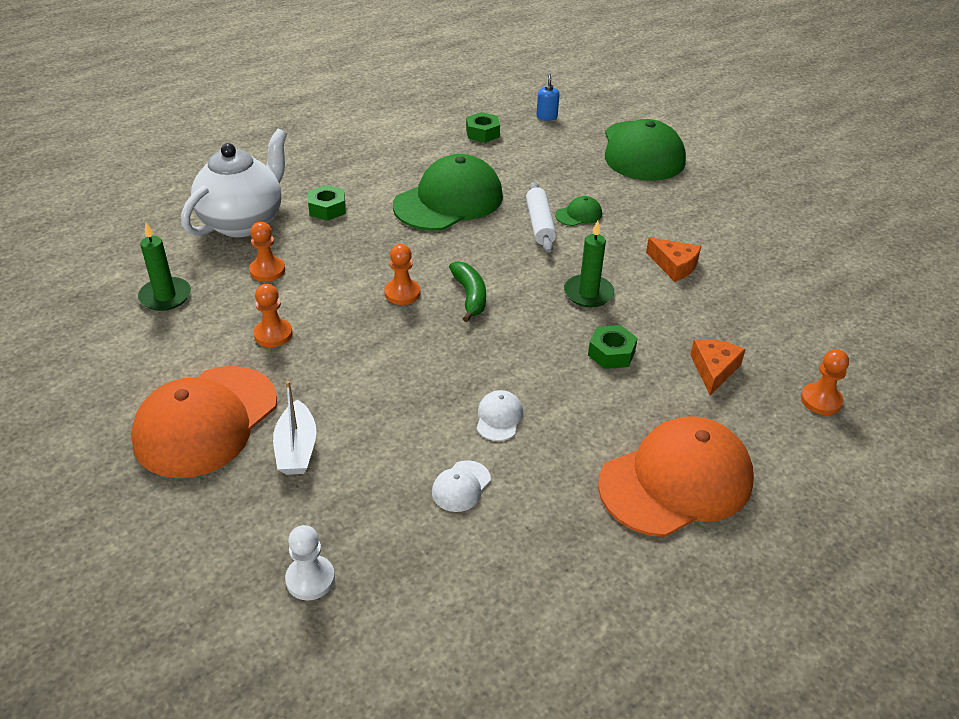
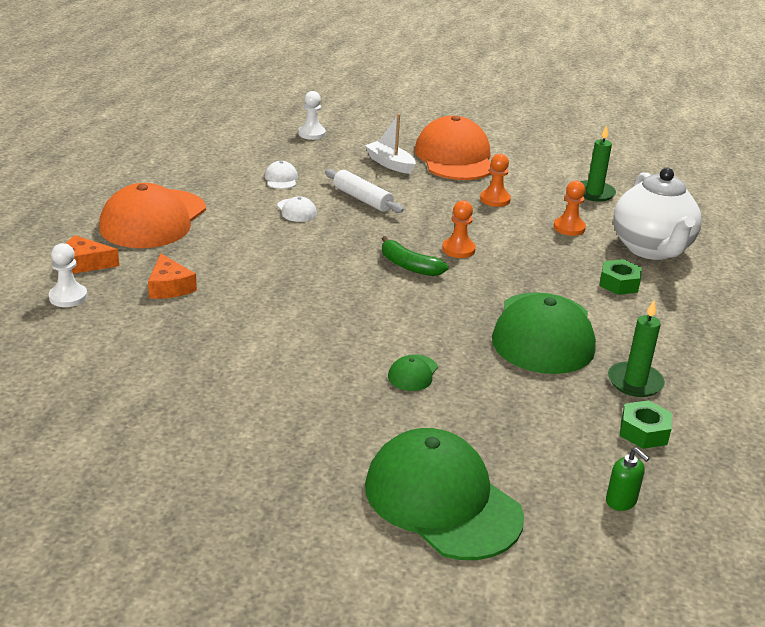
camera: 140 degrees right, 10 degrees down
white rolling pin [526,182,556,253] -> white rolling pin moved to [325,169,404,213]
blue soap dispenser [536,73,559,121] -> green soap dispenser [606,448,649,511]
green candle [564,221,614,307] -> green candle moved to [608,300,665,397]
green nut [588,325,638,369] -> none
orange cheese [646,237,701,282] -> orange cheese moved to [65,235,119,274]
orange pawn [801,349,849,415] -> white pawn [49,243,87,307]

